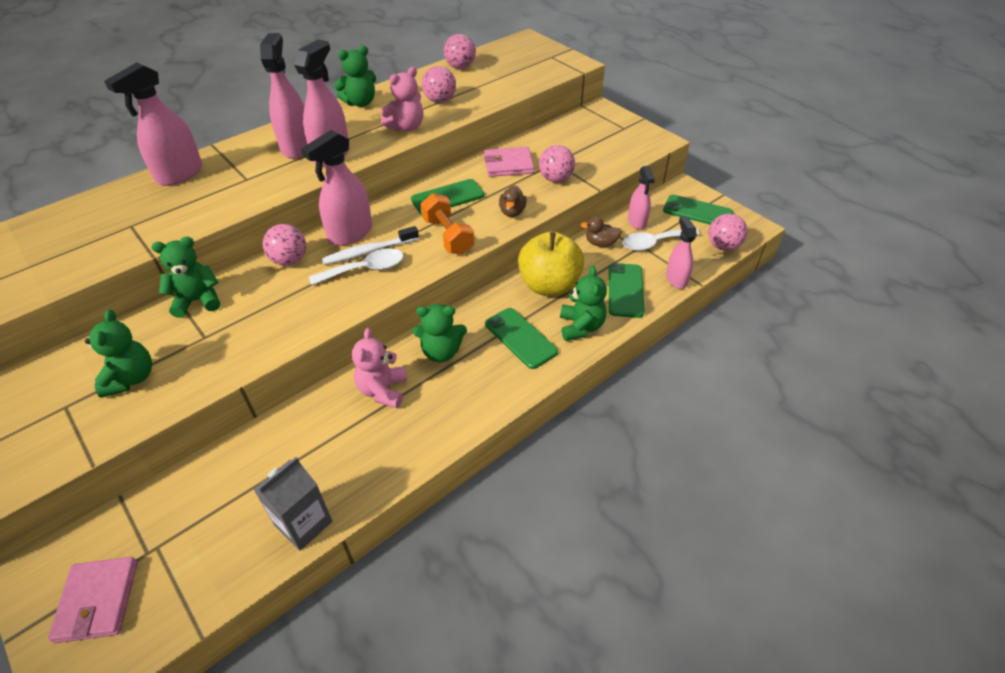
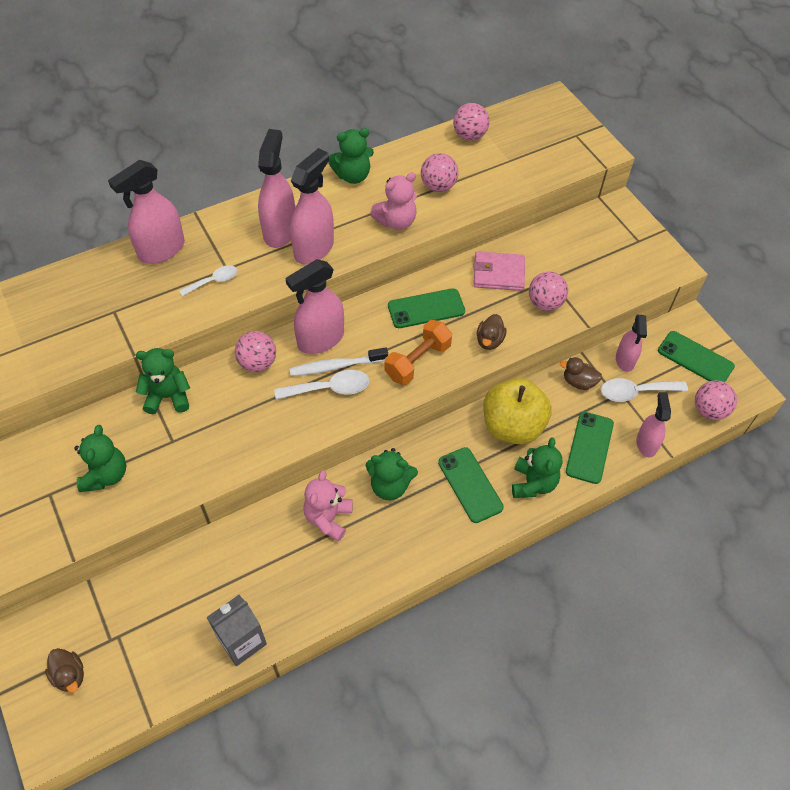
camera: 10 degrees right, 10 degrees up
pink wallet [48,557,138,643] -> brown duck [45,648,84,693]
orange dumbbell [420,193,475,255] -> orange dumbbell turned 60 degrees clockwise [384,320,452,385]
none -> white spoon [179,265,237,296]

